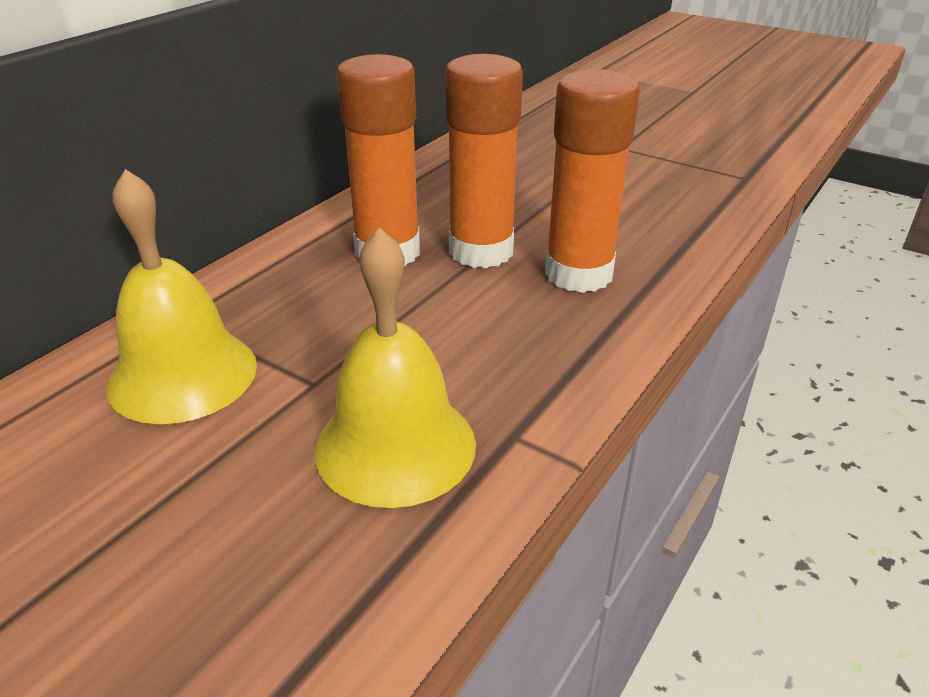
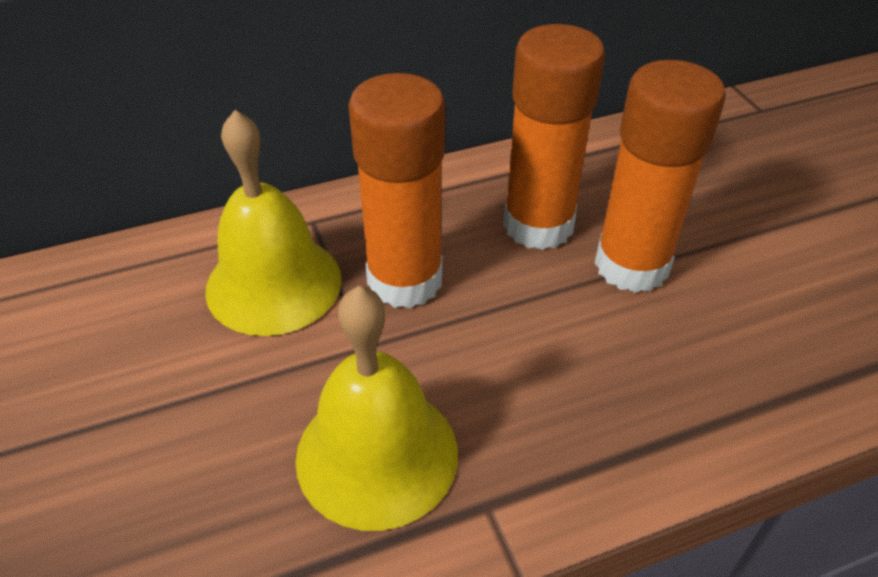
camera: 35 degrees right, 10 degrees up
orange glue stick [545,69,640,293] -> orange glue stick moved to [348,73,445,309]

